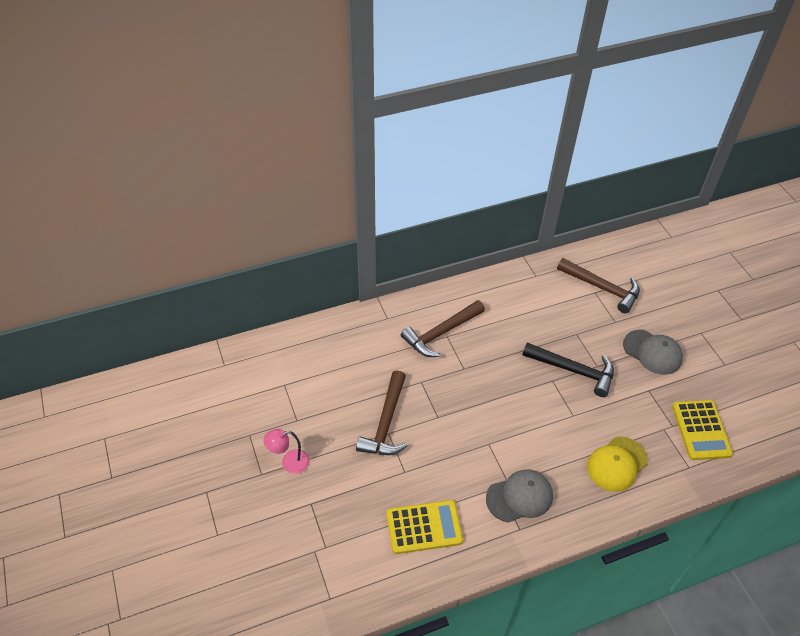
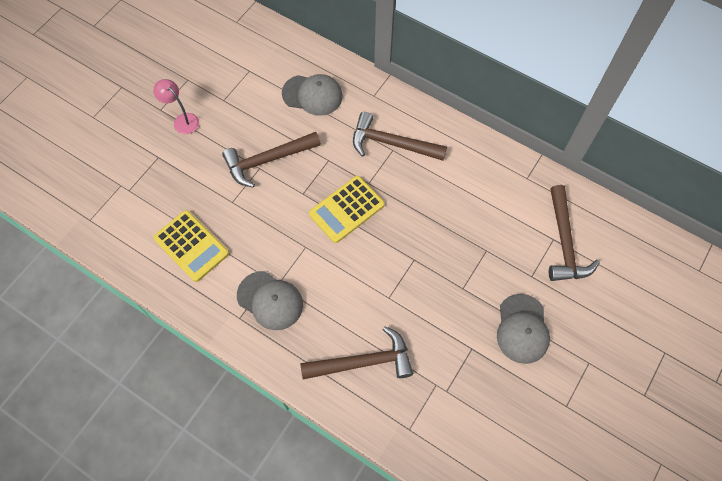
camera: 55 degrees right, 15 degrees up
black hammer [523,343,614,397] -> none
yellow cap [587,436,648,492] -> brown hammer [300,326,413,379]
yellow calculator [672,400,733,460] -> yellow calculator moved to [309,176,385,243]
none -> grey cap [282,74,343,116]

